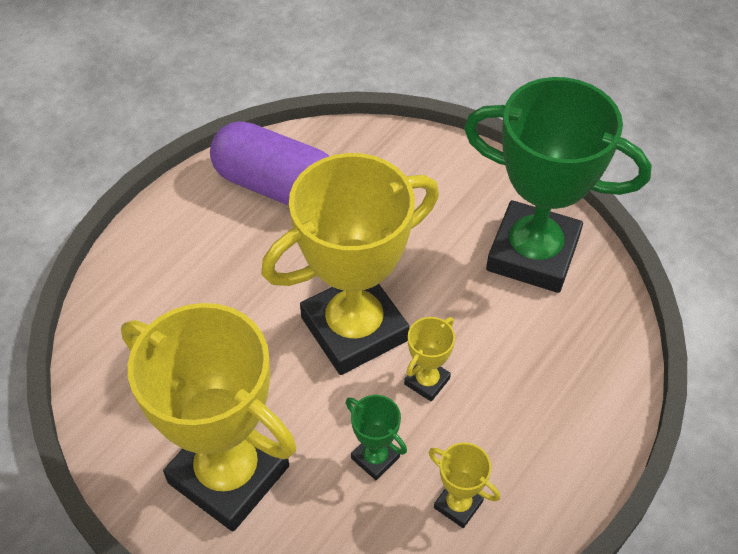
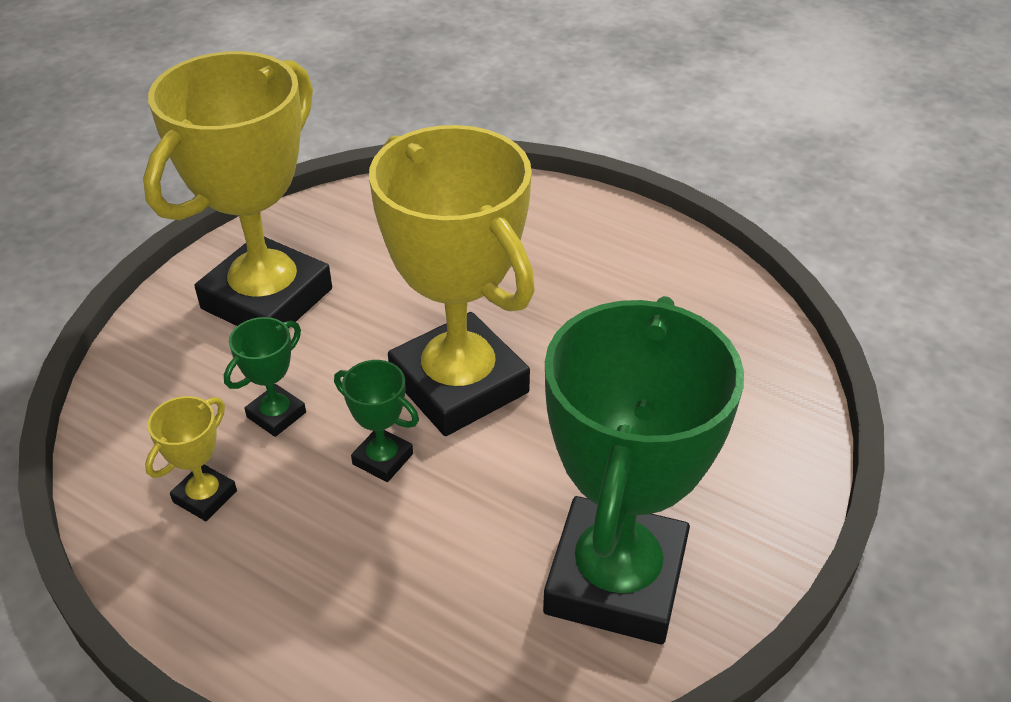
camera: 85 degrees right, 10 degrees down
purple capsule [210,121,329,206] -> none
yellow trophy [404,317,455,402] -> green trophy [334,360,419,482]

